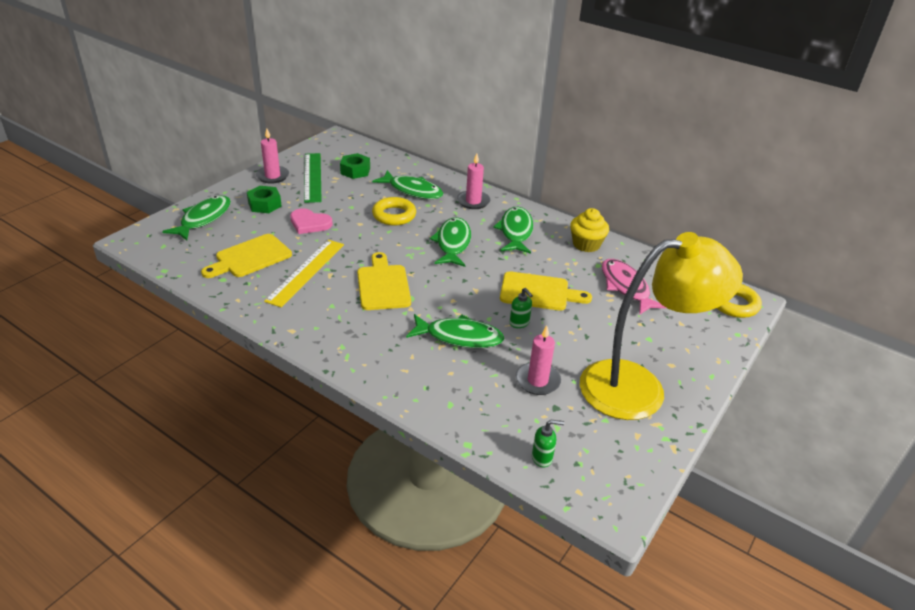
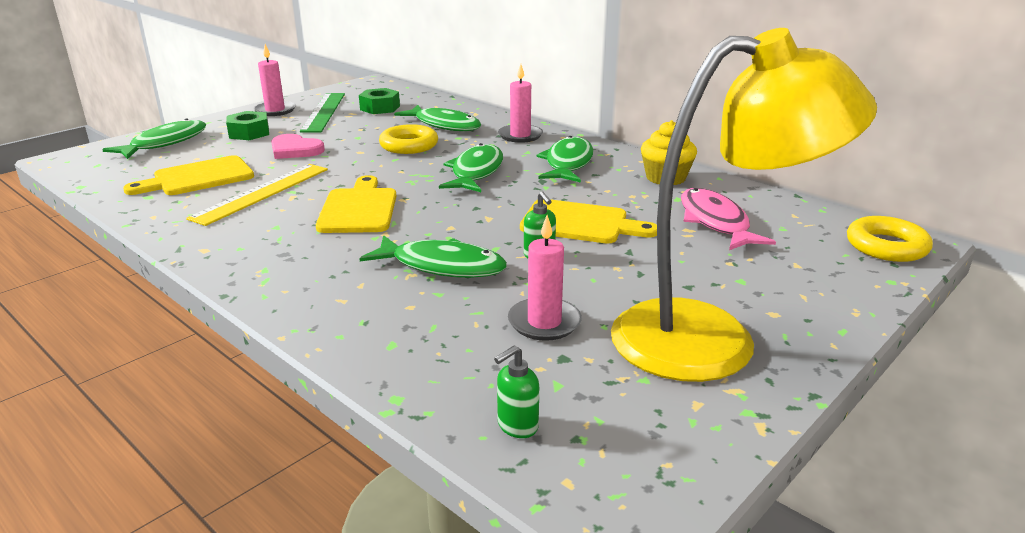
camera: 10 degrees right, 10 degrees down
green soap dispenser [532,420,564,468] -> green soap dispenser turned 135 degrees clockwise [494,345,539,438]

